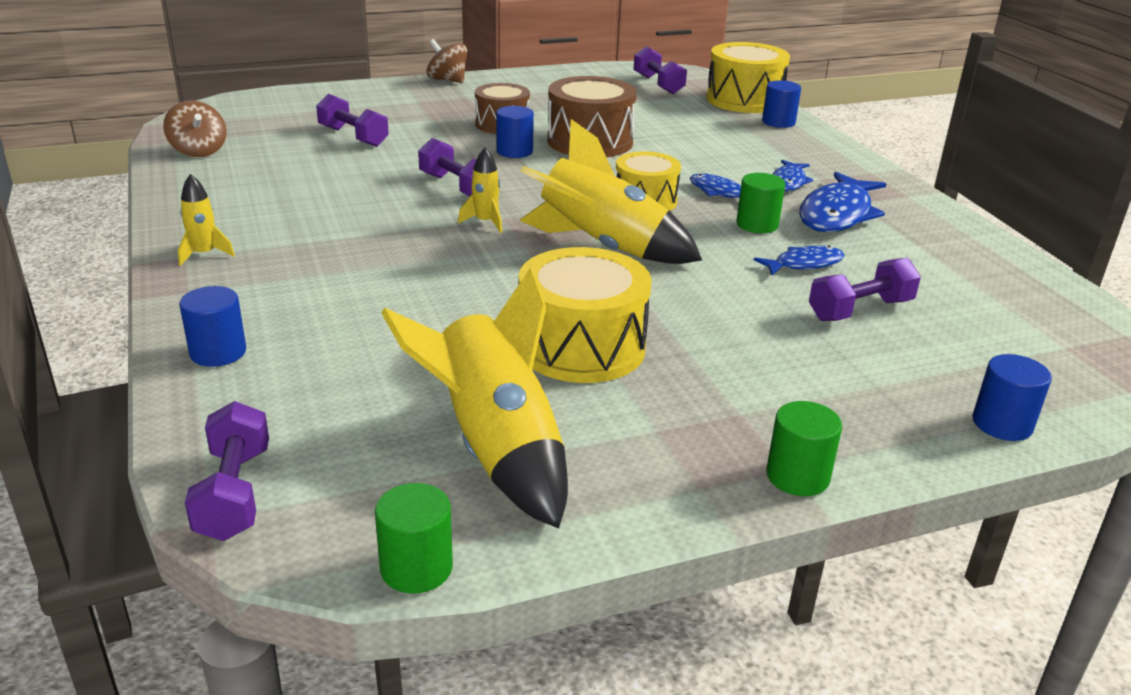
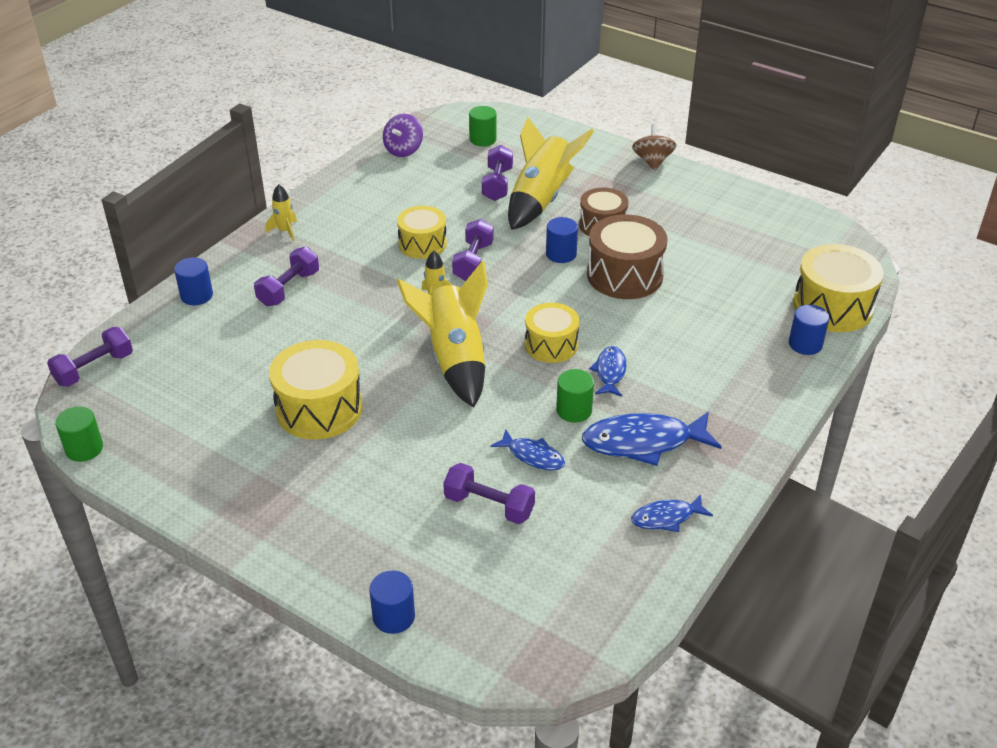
camera: 55 degrees right, 10 degrees up
brown spinning top [163,101,227,157] -> purple spinning top [383,114,423,157]
yellow rocket [381,268,568,528] -> yellow rocket moved to [508,117,594,230]
purple dumbbell [633,46,687,94] -> purple dumbbell moved to [254,247,319,306]
green cylinder [766,401,842,496] -> green cylinder moved to [469,106,497,146]
blue fish [773,160,813,191] -> blue fish moved to [631,494,713,532]
none -> yellow drum [397,206,447,259]

